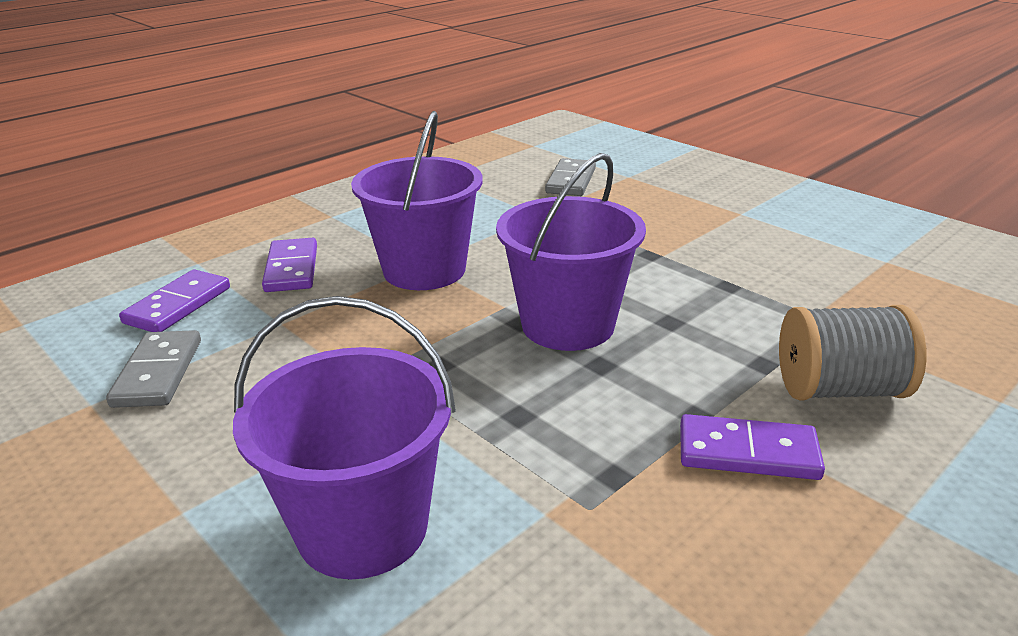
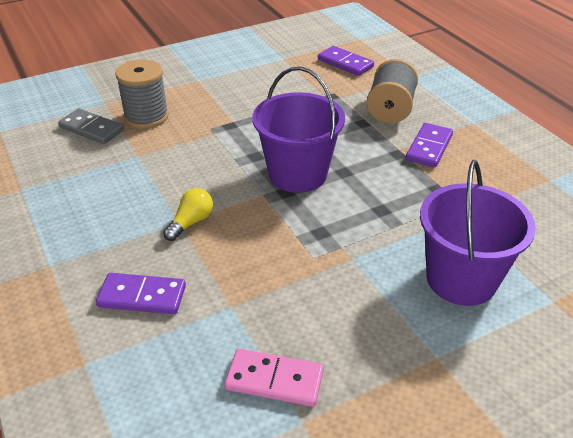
camera: 75 degrees left, 10 degrees up
grey domino [106,330,201,408] -> pink domino [225,349,324,407]
purple domino [119,269,230,332] -> purple domino moved to [318,46,374,76]
purple bucket [351,111,483,290] -> yellow light bulb [163,188,213,241]
none -> grey spool [115,59,169,129]

